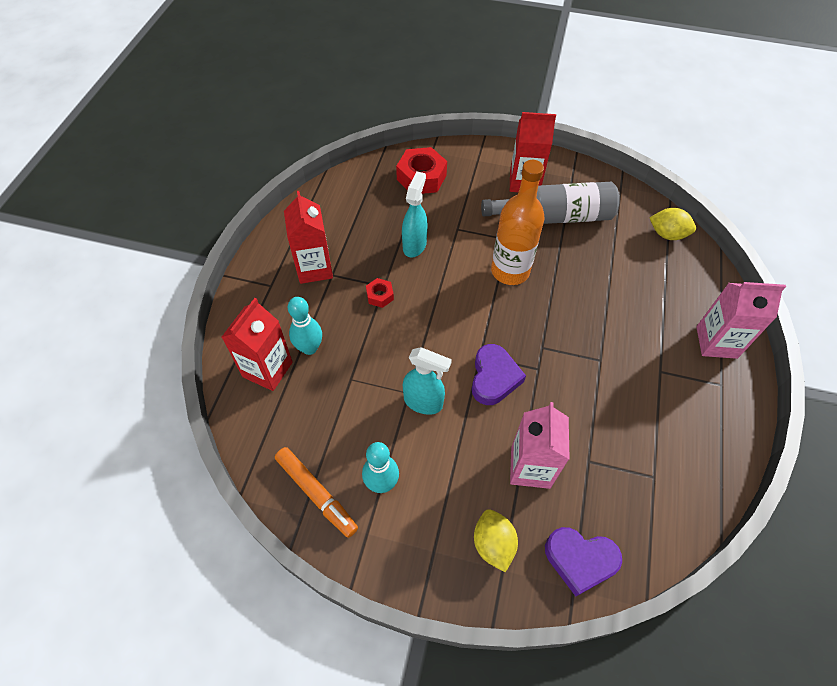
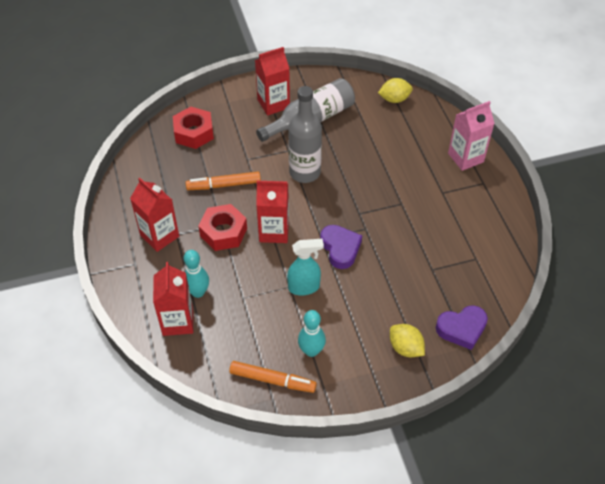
camera: 30 degrees left, 5 degrees down
red nut [366,278,394,308] -> red nut [198,204,247,251], size x1.96
turquoise spray bottle [402,171,428,258] -> orange marker [186,172,261,190]
orange bottle [491,160,545,285] -> grey bottle [288,86,322,183]
pink carton [510,402,570,489] -> none
none -> red carton [256,181,289,243]

